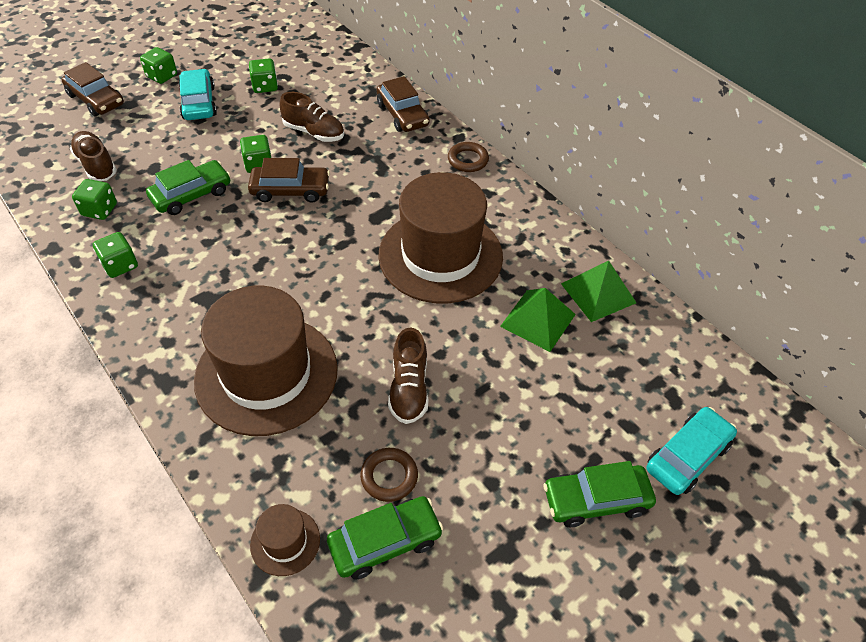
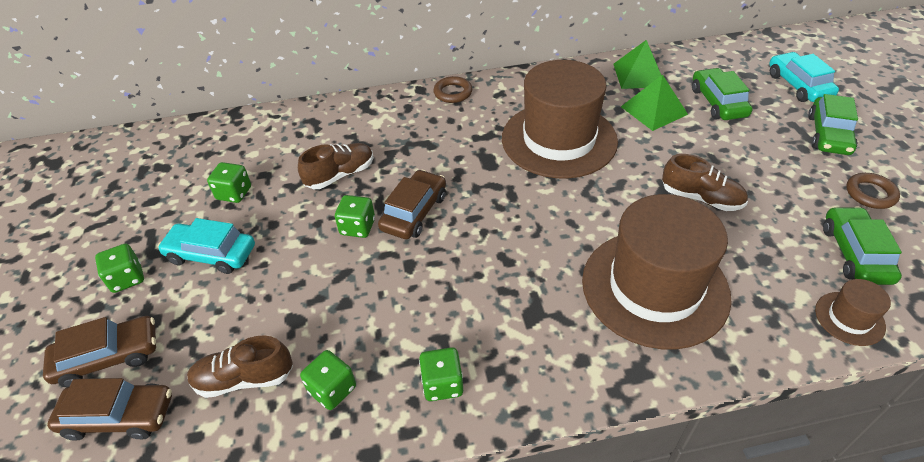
camera: 60 degrees left, 5 degrees down
green car [146,160,231,215] -> green car moved to [692,68,753,120]
brown ring [360,448,418,502] -> brown ring moved to [846,173,900,209]
brown car [377,76,430,132] -> brown car moved to [47,378,172,441]

